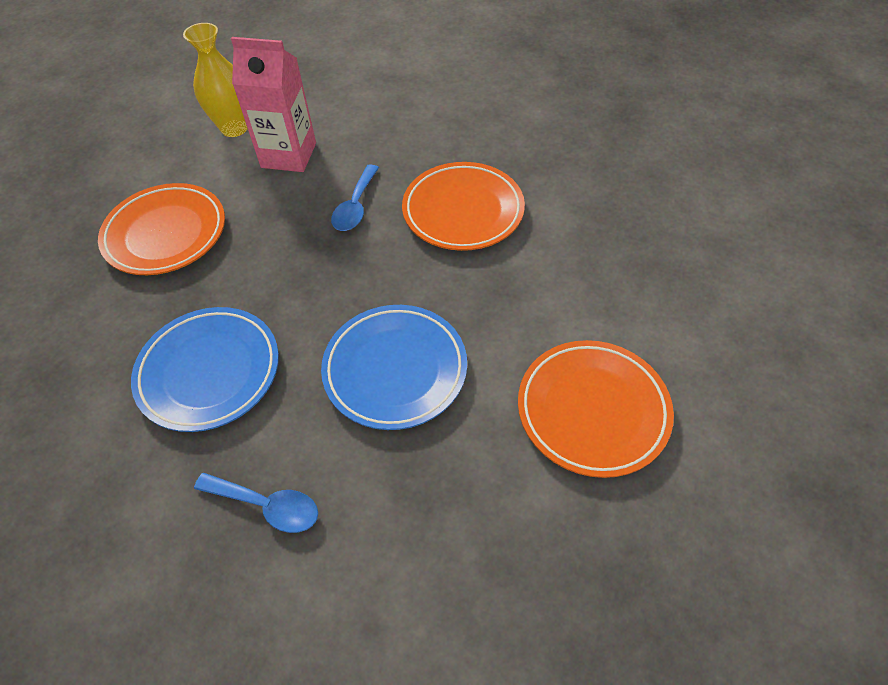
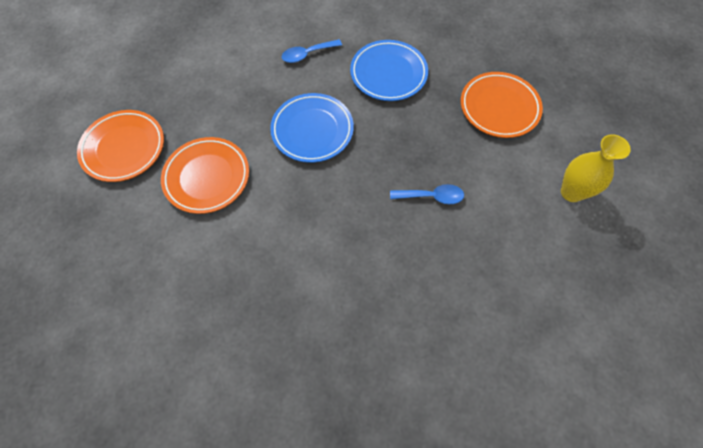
camera: 135 degrees right, 10 degrees up
pink carton [231,37,316,172] -> none
blue spoon [331,164,379,231] -> blue spoon turned 120 degrees clockwise [390,184,464,204]
orange plate [402,162,525,251] -> orange plate moved to [77,110,164,182]

